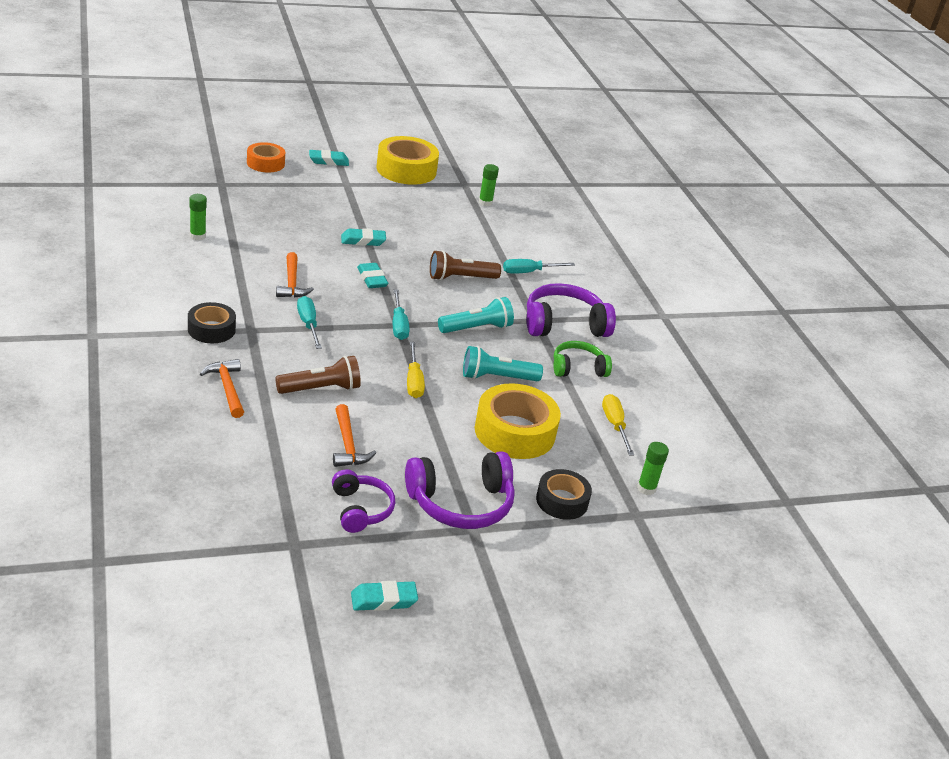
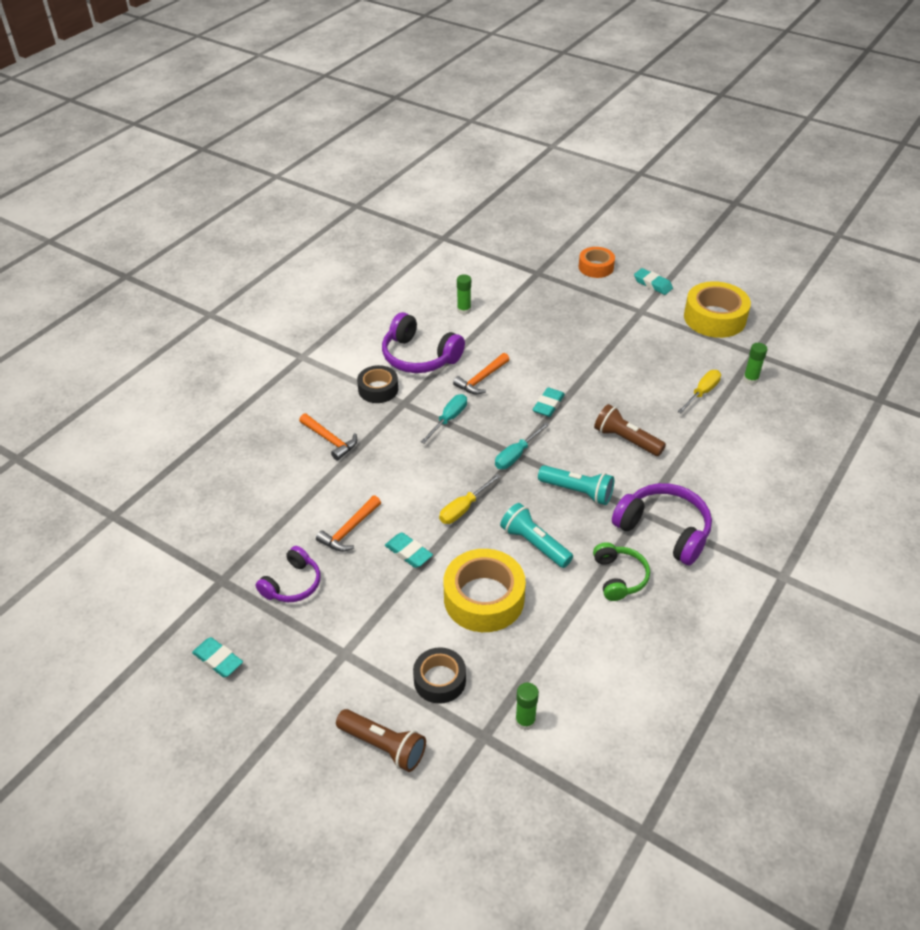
camera: 55 degrees right, 10 degrees up
orange hammer [200,359,244,418] -> orange hammer turned 105 degrees clockwise [299,413,357,461]
brown flashlight [275,356,361,394] -> brown flashlight moved to [336,709,426,772]
turquoise eraser [341,228,386,246] -> turquoise eraser moved to [385,533,433,568]
purple headphones [405,451,515,529] -> purple headphones moved to [382,312,465,373]
turquoise screwdriver [503,259,575,274] -> none
green headphones [553,341,612,377] -> green headphones turned 45 degrees clockwise [593,542,650,601]
yellow screwdriver [602,394,634,455] -> yellow screwdriver moved to [677,370,721,414]

